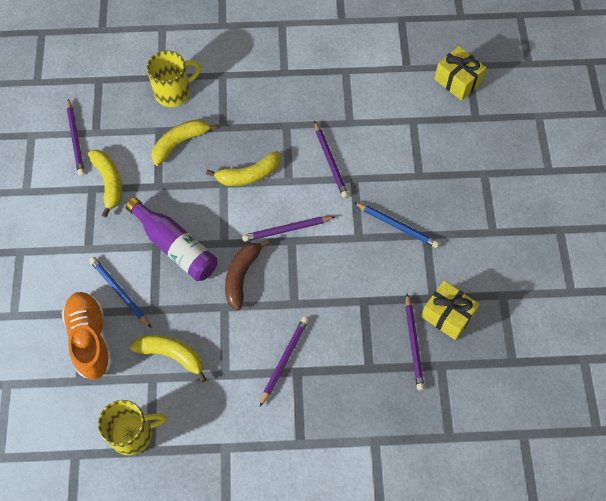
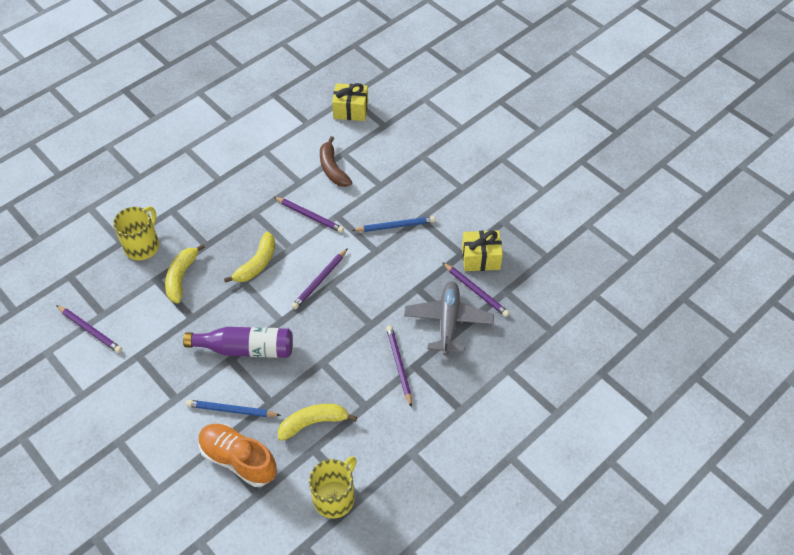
camera: 40 degrees left, 10 degrees down
yellow banana [88,150,122,217] -> none
brown banana [225,239,269,311] -> brown banana moved to [320,136,352,187]
none -> grey plane [404,281,494,355]

